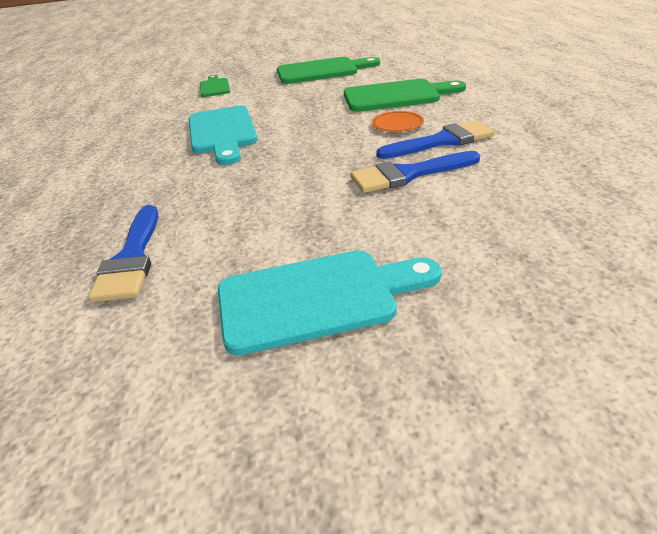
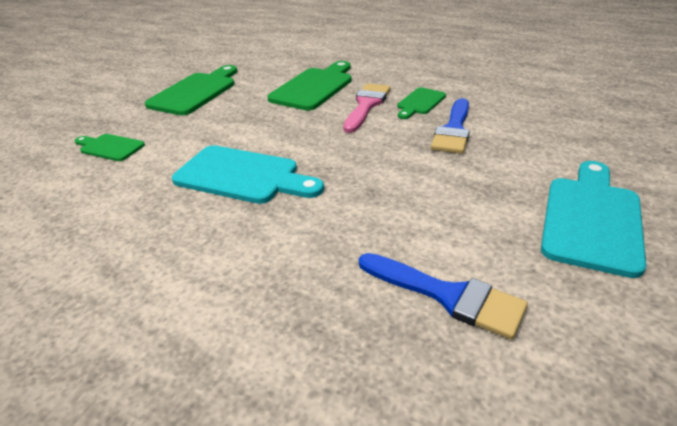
camera: 55 degrees left, 0 degrees up
orange plate [372,111,424,132] -> pink brush [343,83,391,133]
blue brush [376,120,495,159] -> green cutting board [397,87,446,119]

